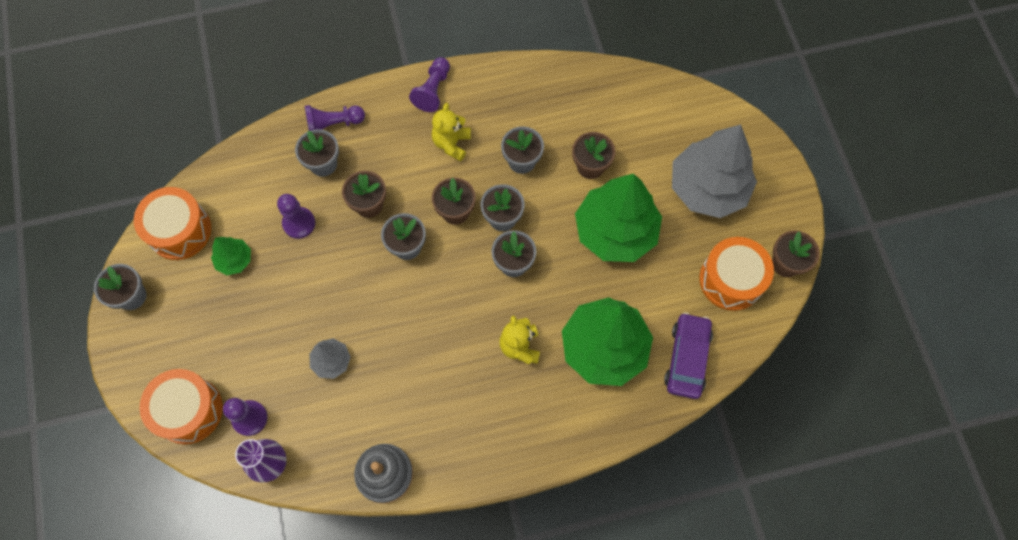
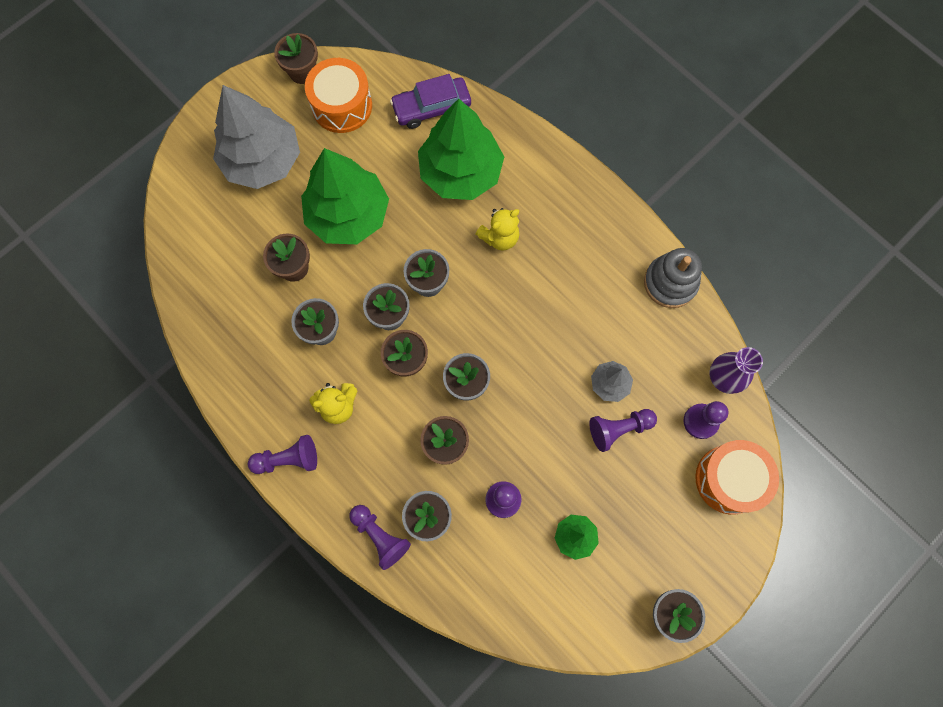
camera: 120 degrees left, 5 degrees up
orange drum [134,187,211,260] -> none
none -> purple pawn [590,409,657,452]

